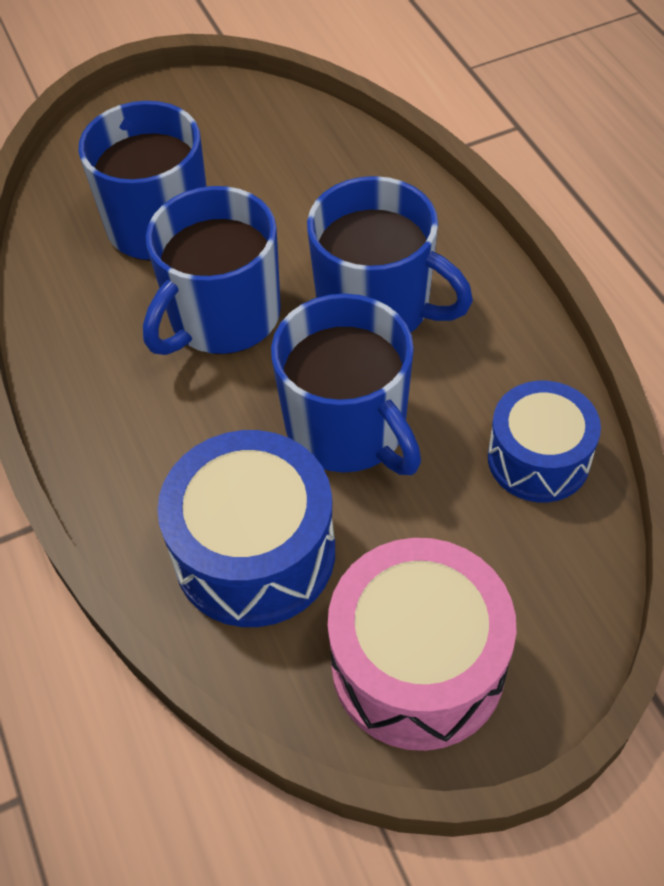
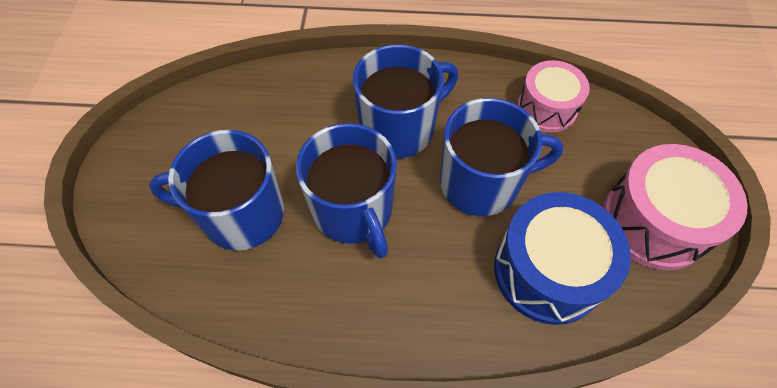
camera: 65 degrees left, 5 degrees up
blue drum [488,381,601,502] -> pink drum [517,60,590,133]

